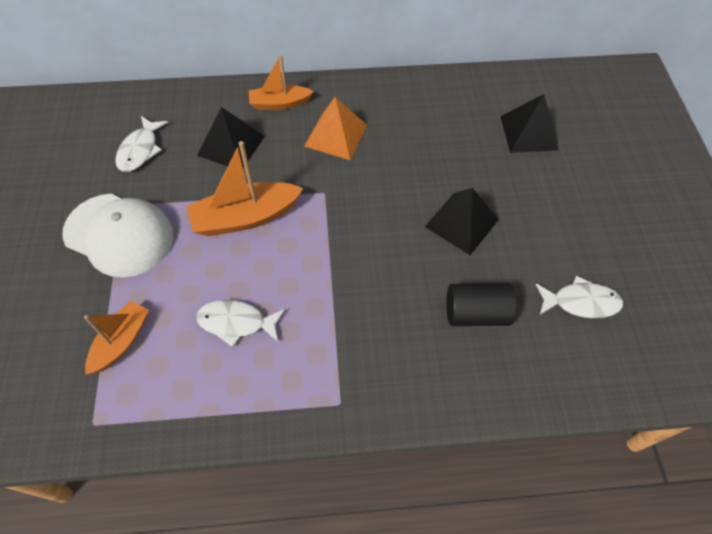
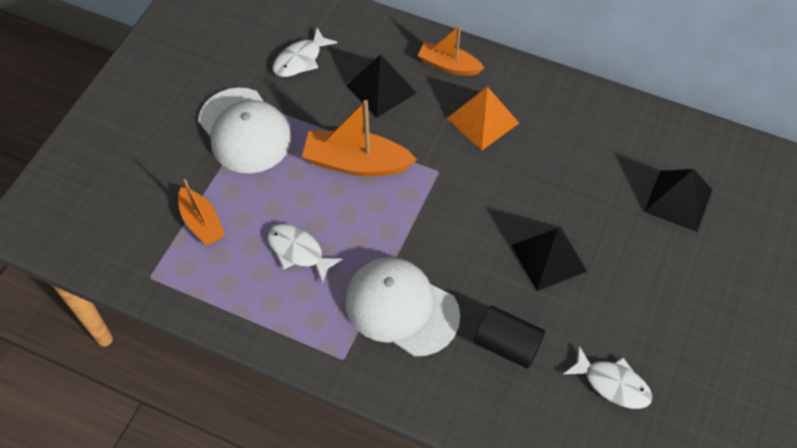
camera: 30 degrees right, 0 degrees up
orange boat [84,300,149,375] -> orange boat turned 90 degrees clockwise [178,179,225,246]
none -> white cap [345,257,460,356]

